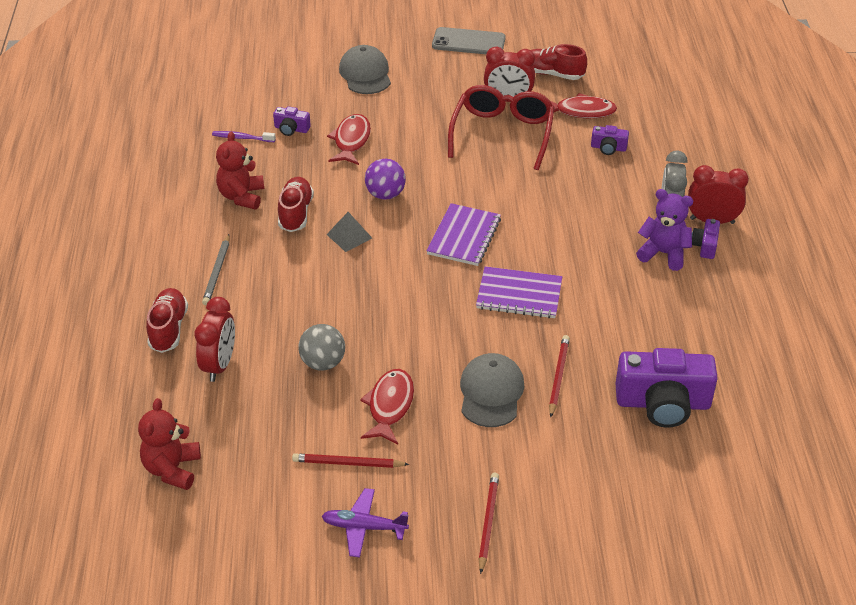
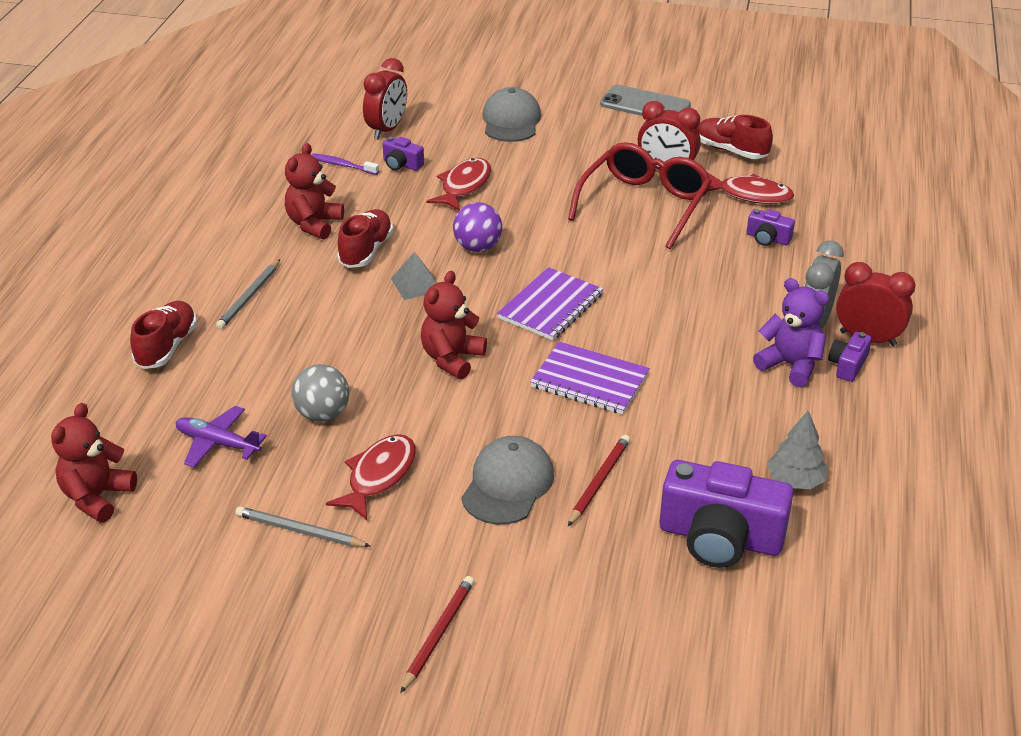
camera: 15 degrees right, 5 degrees down
red clock [195,297,235,382] -> red clock moved to [363,58,407,139]
red pencil [292,453,410,468] -> grey pencil [236,506,370,547]
purple plane [322,488,409,557] -> purple plane moved to [175,406,267,467]
none -> red teddy bear [421,271,487,380]
none -> grey tree [767,411,828,489]

